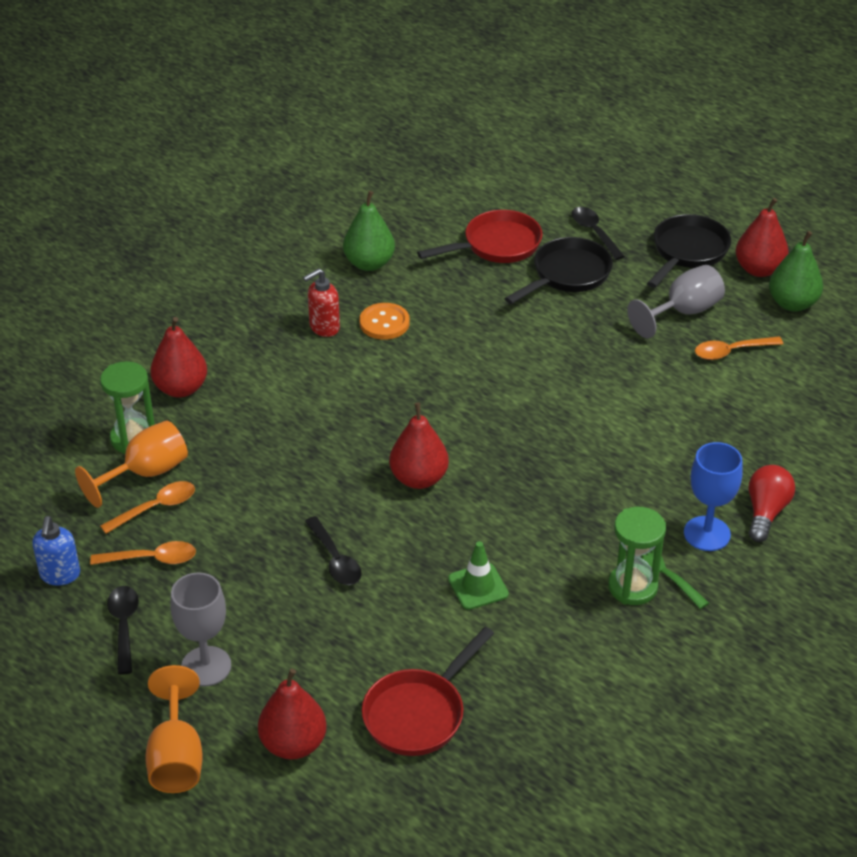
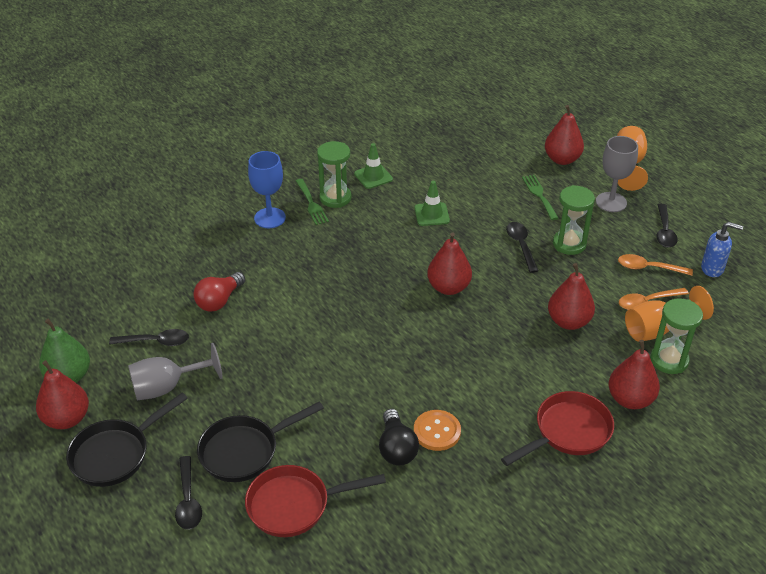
camera: 165 degrees left, 0 degrees up
blue soap dispenser [33,516,80,585] -> blue soap dispenser turned 90 degrees clockwise [701,222,743,277]
red soap dispenser [303,268,340,337] -> none
green pear [343,191,395,271] -> none
red pan [362,627,494,756] -> red pan moved to [501,391,614,466]
orange spoon [695,337,783,360] -> black spoon [109,329,189,346]
red light bulb [749,465,795,542] -> red light bulb moved to [193,272,245,312]
none -> green traffic cone [354,143,393,189]
none -> black light bulb [379,409,419,465]
none -> green fork [522,175,559,220]
none -> red pear [548,263,595,330]
none -> green hourglass [553,185,595,255]

